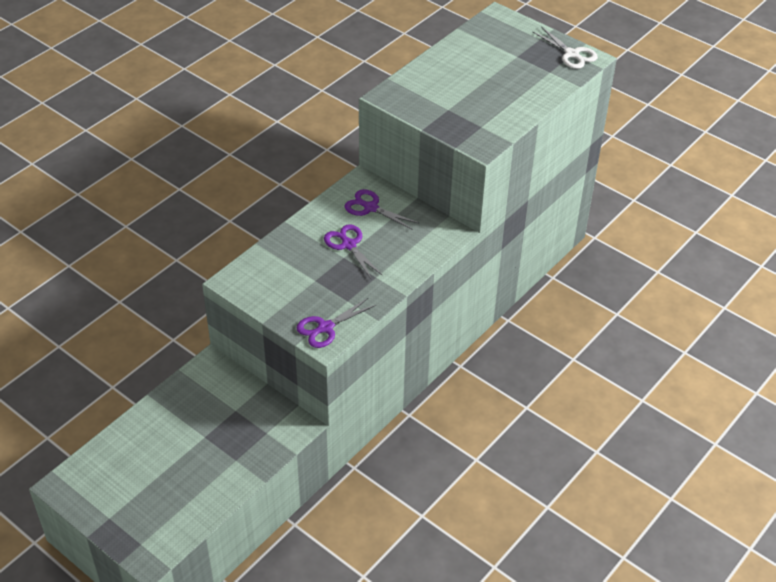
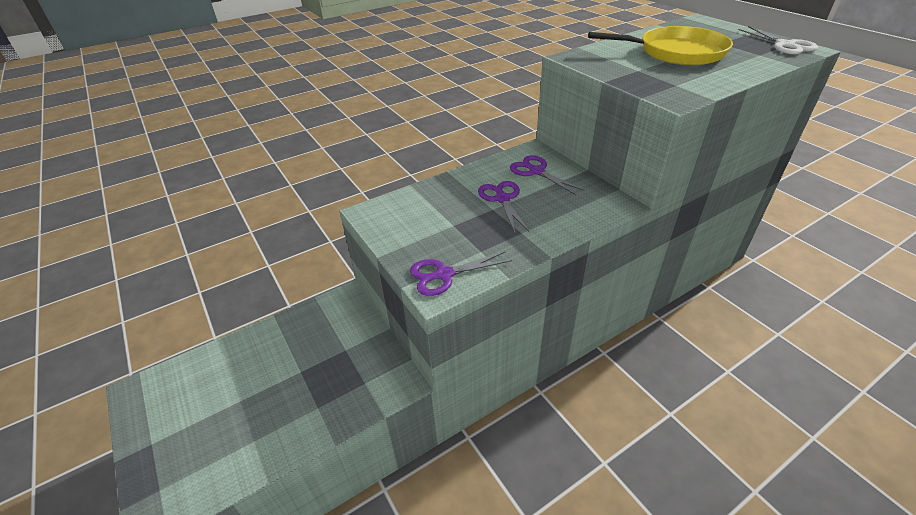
camera: 20 degrees right, 5 degrees down
none -> yellow pan [588,26,733,65]

